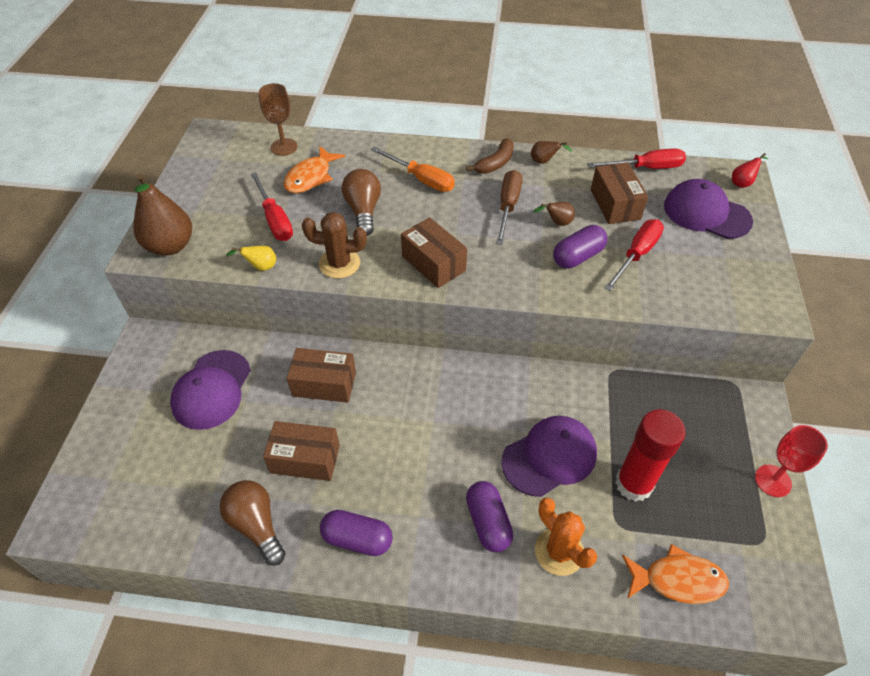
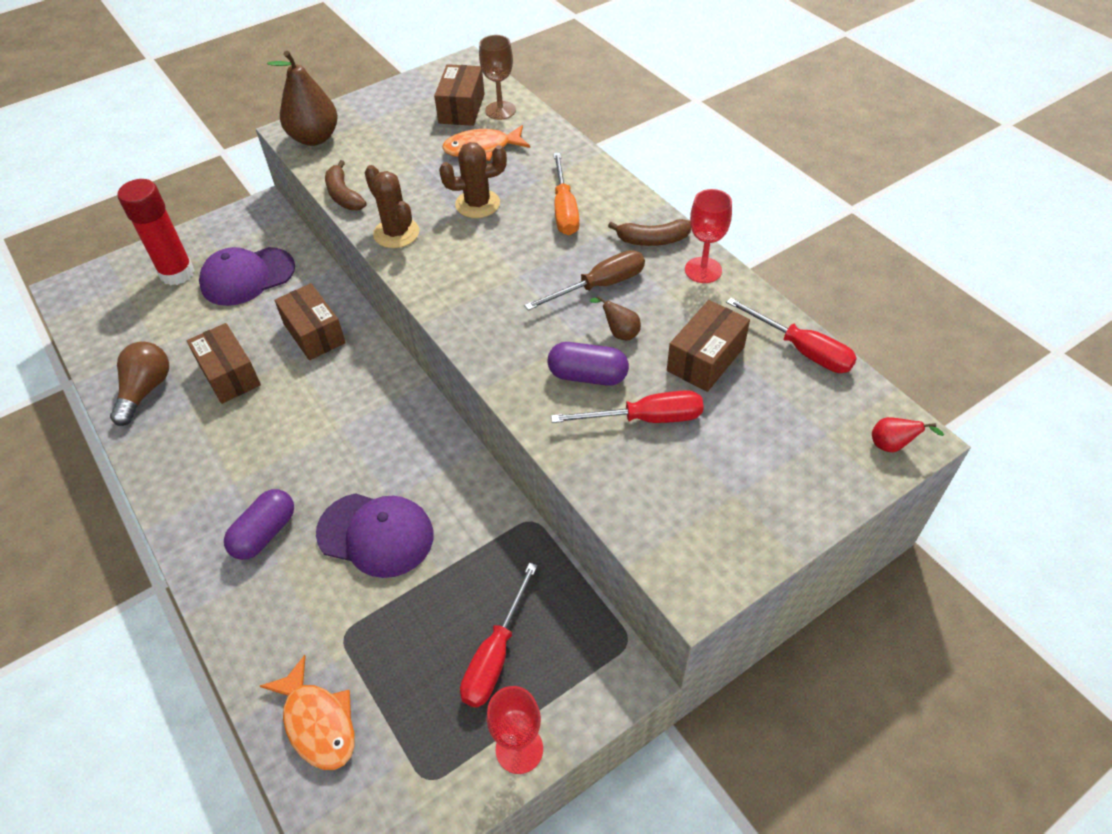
camera: 50 degrees right, 0 degrees up
yellow pear [226,246,276,271] -> brown banana [325,160,367,210]
red screwdriver [251,172,293,241] -> red screwdriver moved to [460,563,538,708]
purple capsule [320,510,393,556] -> none
brown light bulb [342,169,381,236] -> brown cactus [439,142,507,218]
brown box [401,217,467,288] -> brown box moved to [434,64,485,126]
brown pear [531,141,572,164] -> red goblet [685,189,732,283]
orange cactus [535,498,597,576] -> none
red glue stick [615,409,686,502] -> red glue stick moved to [118,179,195,285]
purple cap [664,179,753,239] -> none

